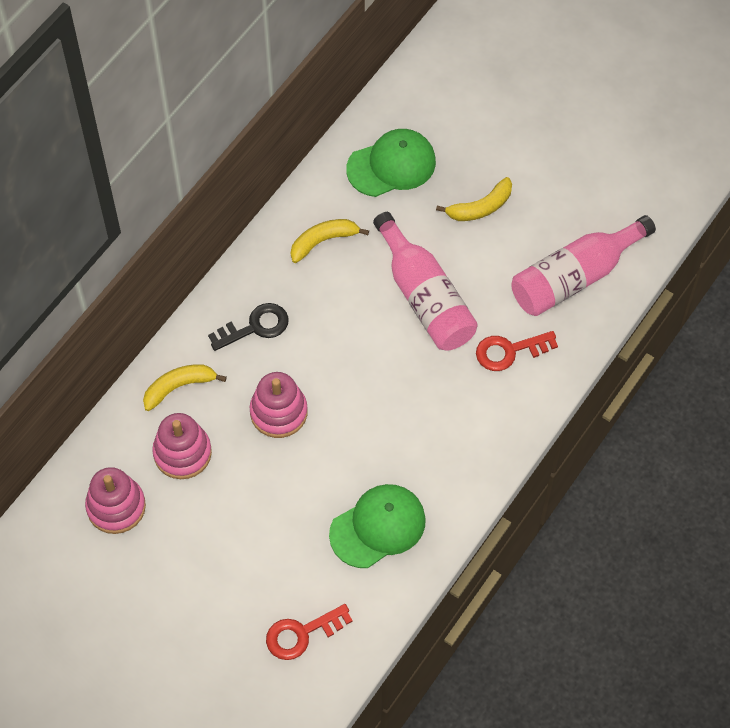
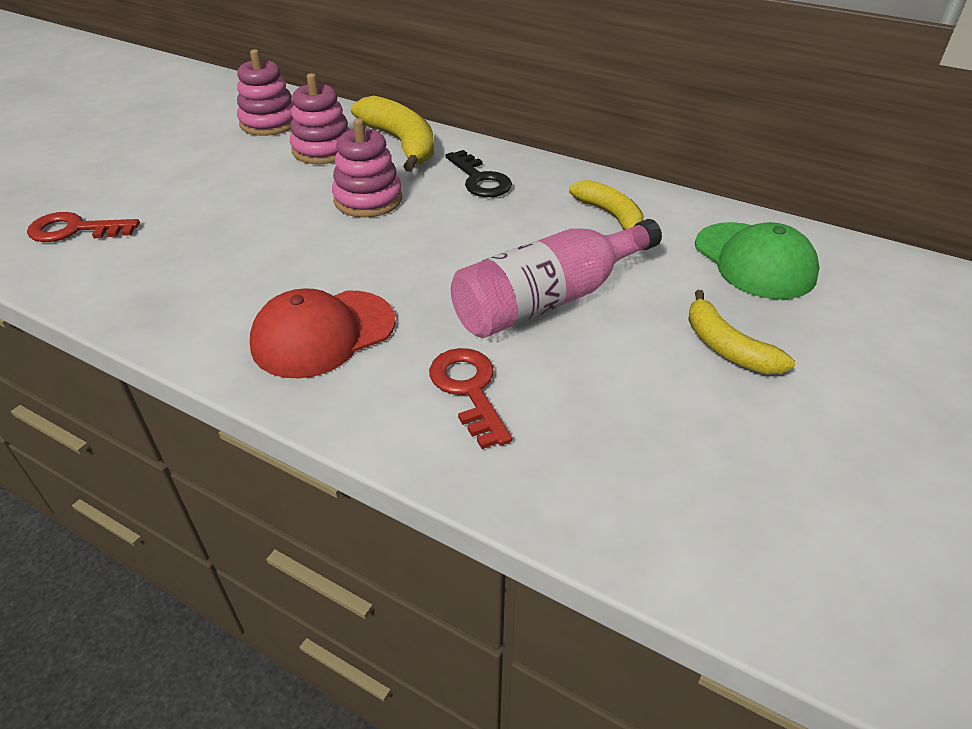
camera: 85 degrees right, 20 degrees down
yellow banana [143,364,227,411] -> yellow banana [351,96,434,172], size x1.57
red key [266,604,353,660] -> red key turned 60 degrees counterclockwise [27,212,140,242]
green cap [329,484,426,568] -> none
pink bottle [511,215,656,316] -> none
none -> red cap [250,288,396,378]

